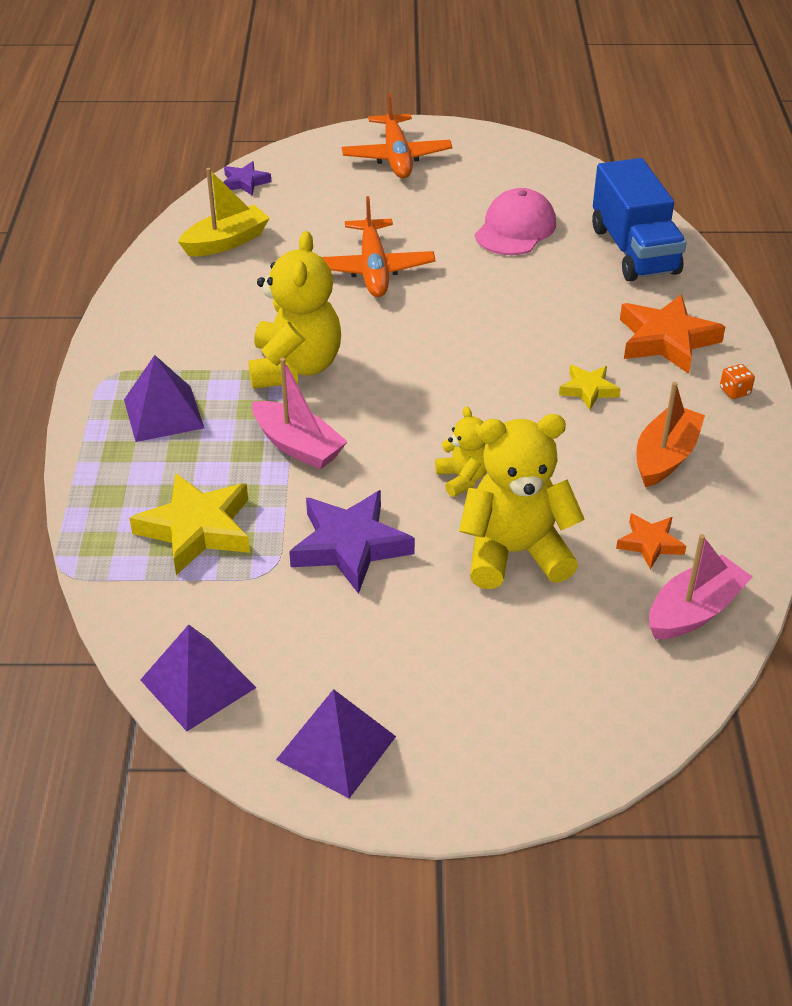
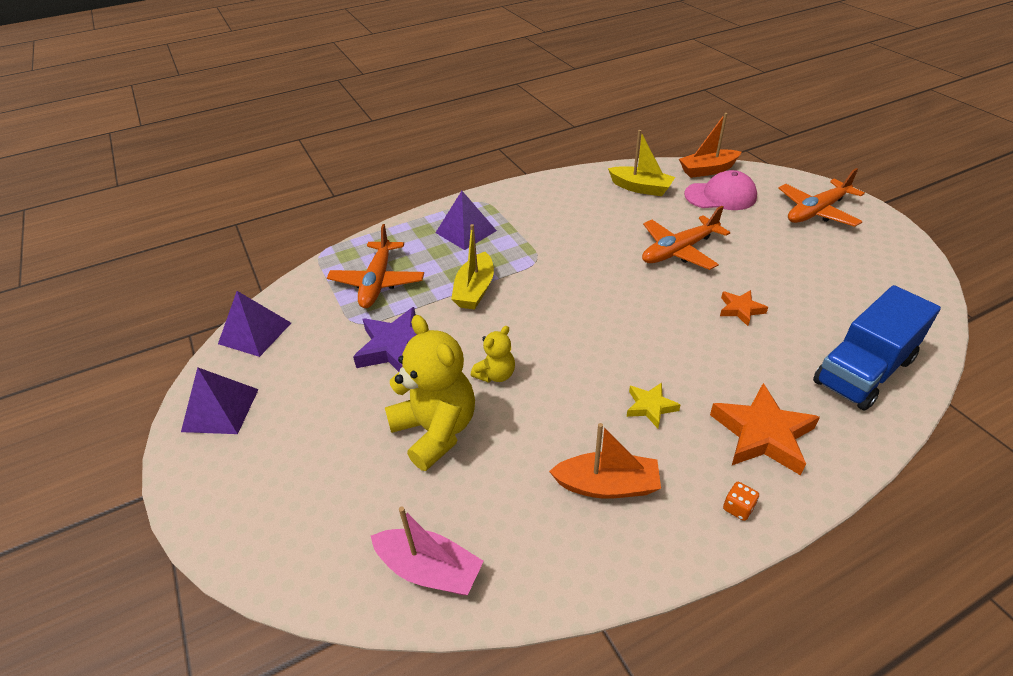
camera: 65 degrees right, 0 degrees up
yellow star [129,473,250,575] -> orange plane [327,224,424,308]
purple star [223,161,271,196] -> orange boat [679,113,741,178]
yellow teddy bear [248,231,341,388] -> none
pink boat [252,358,348,469] -> yellow boat [451,224,494,310]
pink cap [475,188,556,255] -> pink cap moved to [684,170,757,210]
orange star [616,513,686,570] -> orange star moved to [720,290,768,326]

